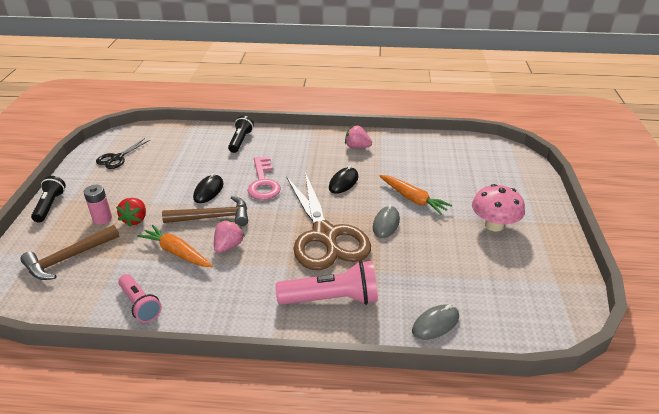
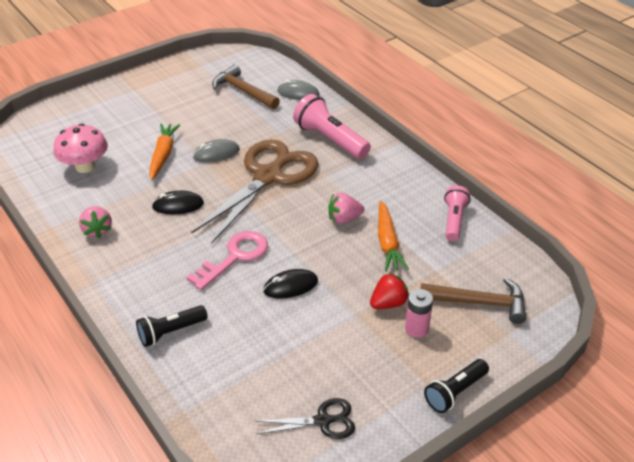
camera: 130 degrees left, 5 degrees up
brown hammer [162,196,248,227] -> brown hammer moved to [212,65,280,109]
pink mushroom [472,184,525,231] -> pink mushroom moved to [54,123,108,173]

